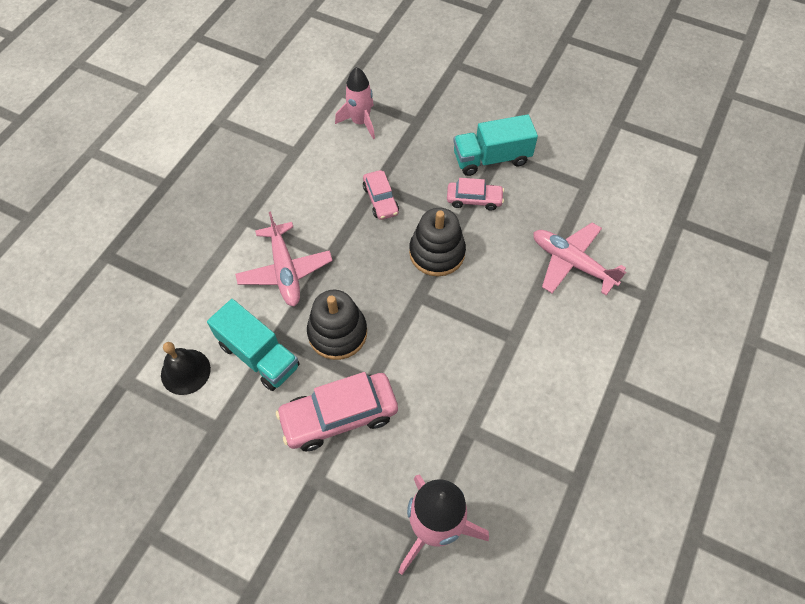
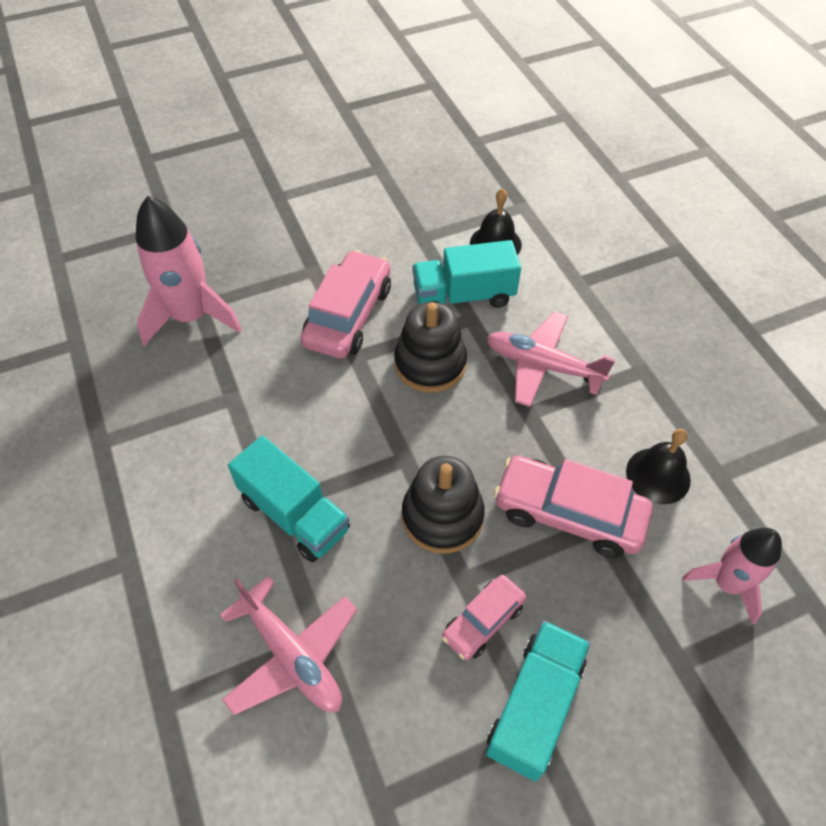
camera: 130 degrees right, 5 degrees down
pink car [363,170,399,220] -> pink car [494,456,653,558], size x1.74
pink plane [533,222,626,296] -> pink plane turned 60 degrees clockwise [220,576,357,715]
none -> turquoise truck [228,436,350,562]
none -> black bell [626,429,691,504]

